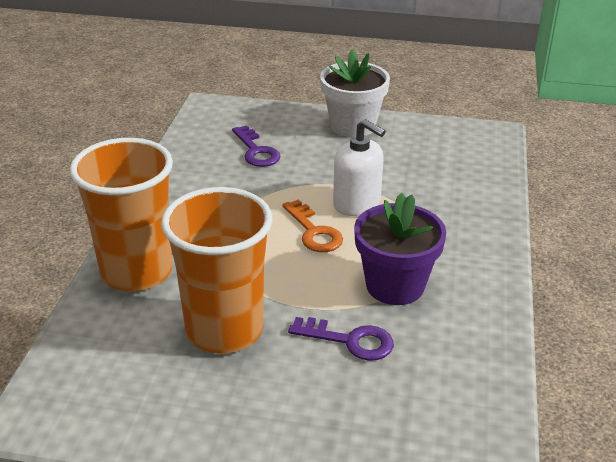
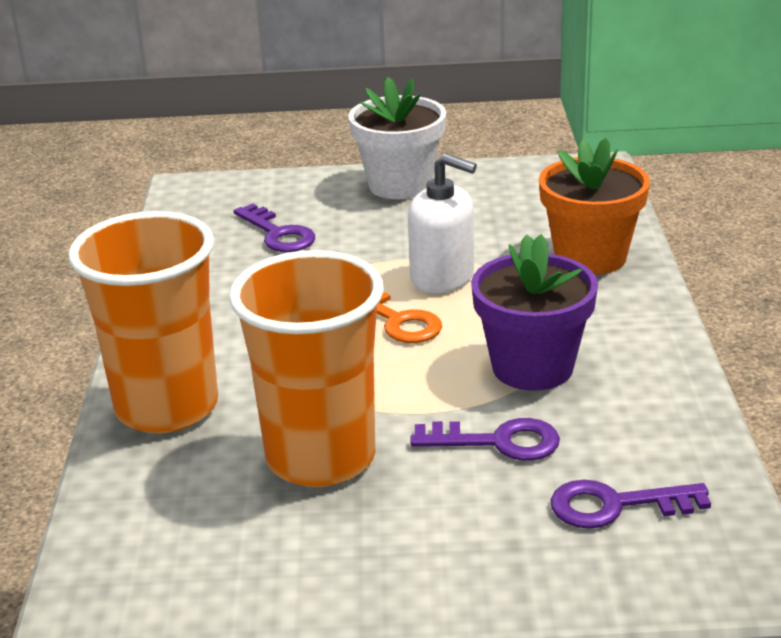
camera: 10 degrees left, 5 degrees down
none -> orange flower pot [539,138,650,275]
none -> purple key [551,480,711,529]

